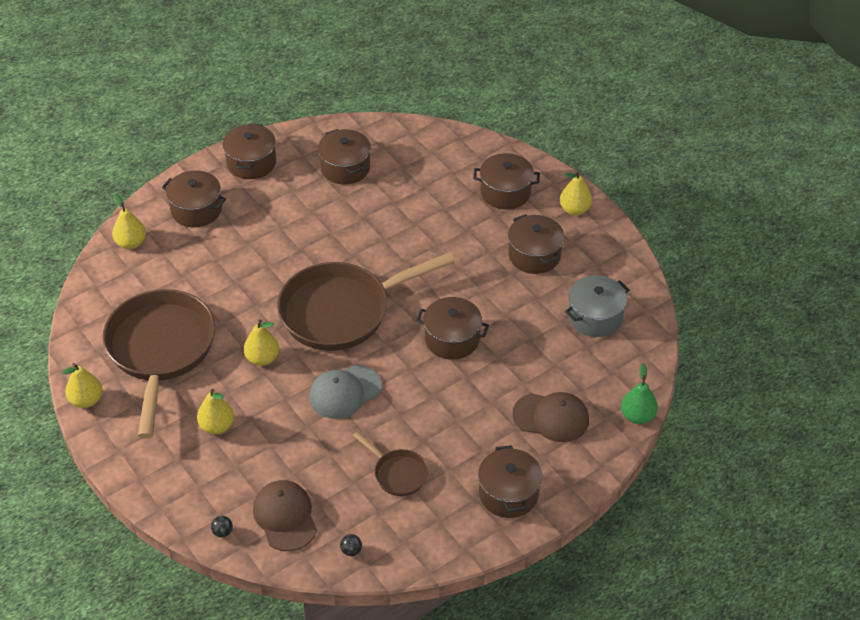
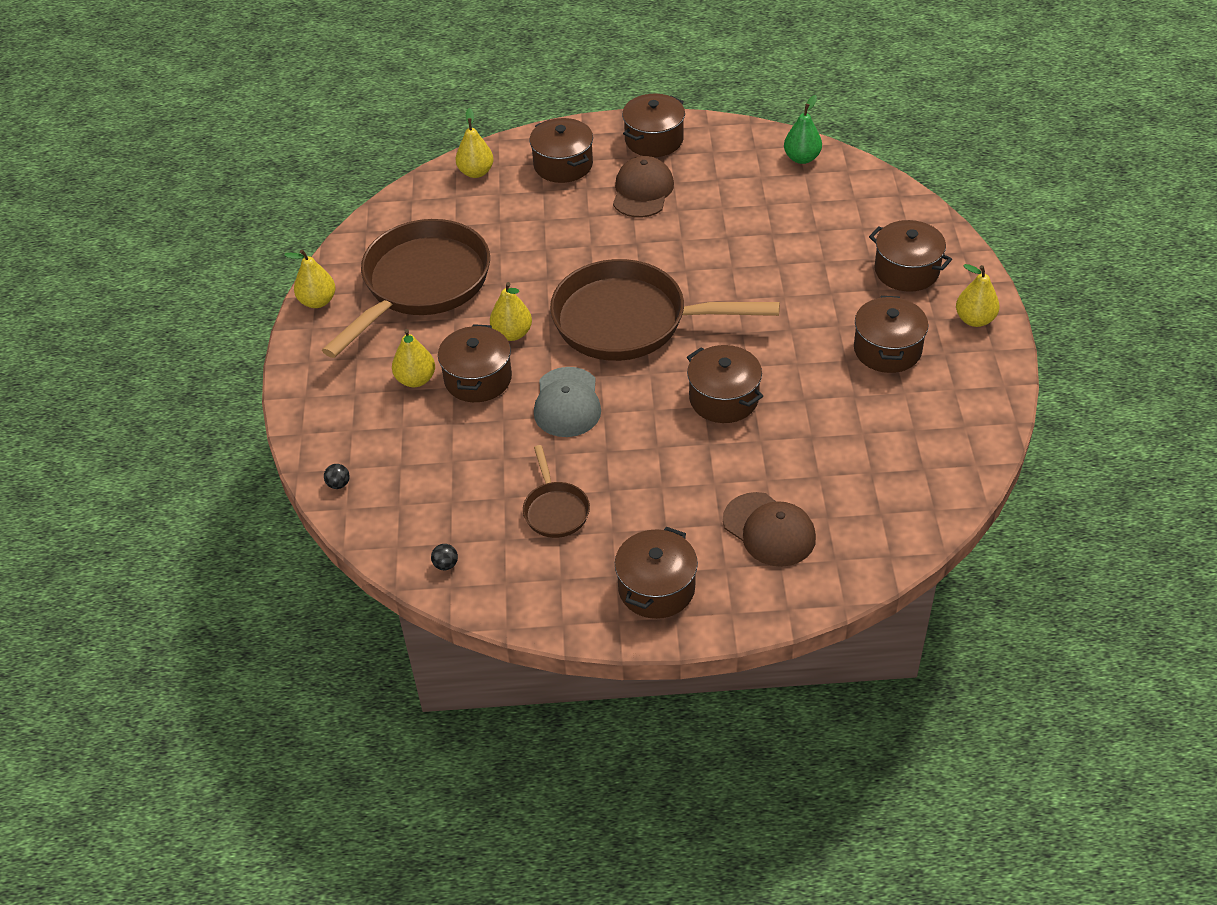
camera: 35 degrees right, 0 degrees up
brown cap [253,480,317,551] -> brown cap moved to [613,156,674,218]
grey cap [309,365,382,419] -> grey cap turned 90 degrees counterclockwise [534,367,601,437]
brown pot [318,129,371,185] -> brown pot moved to [438,324,512,402]
grey pot [565,275,630,337] -> none
green pear [621,363,658,424] -> green pear moved to [784,95,822,164]

